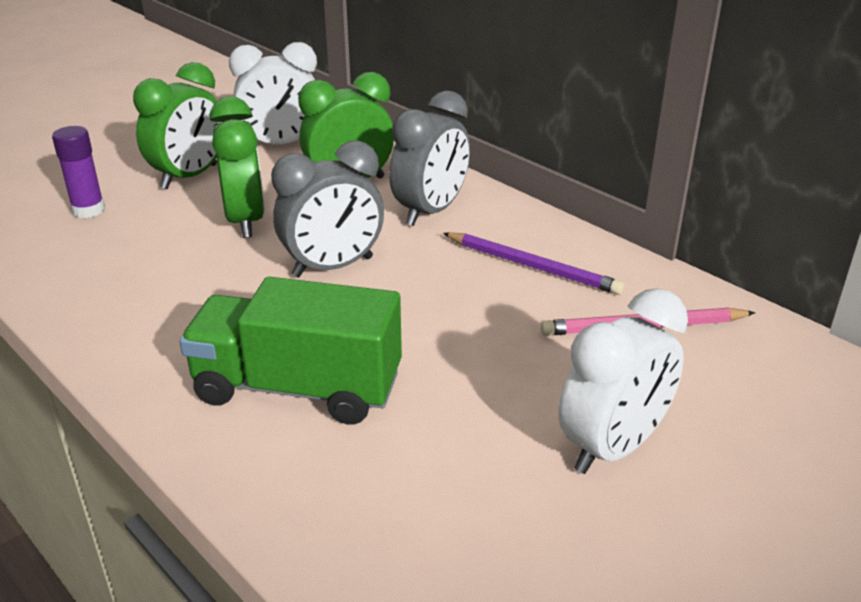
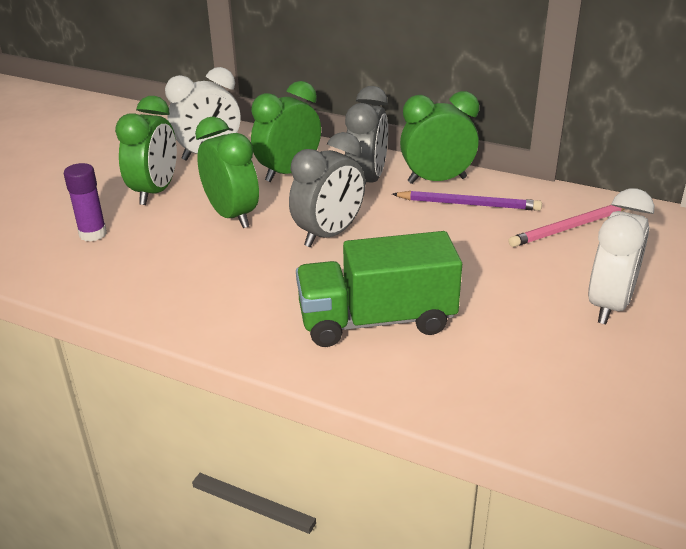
camera: 20 degrees left, 0 degrees up
none -> green clock [400,91,479,184]

